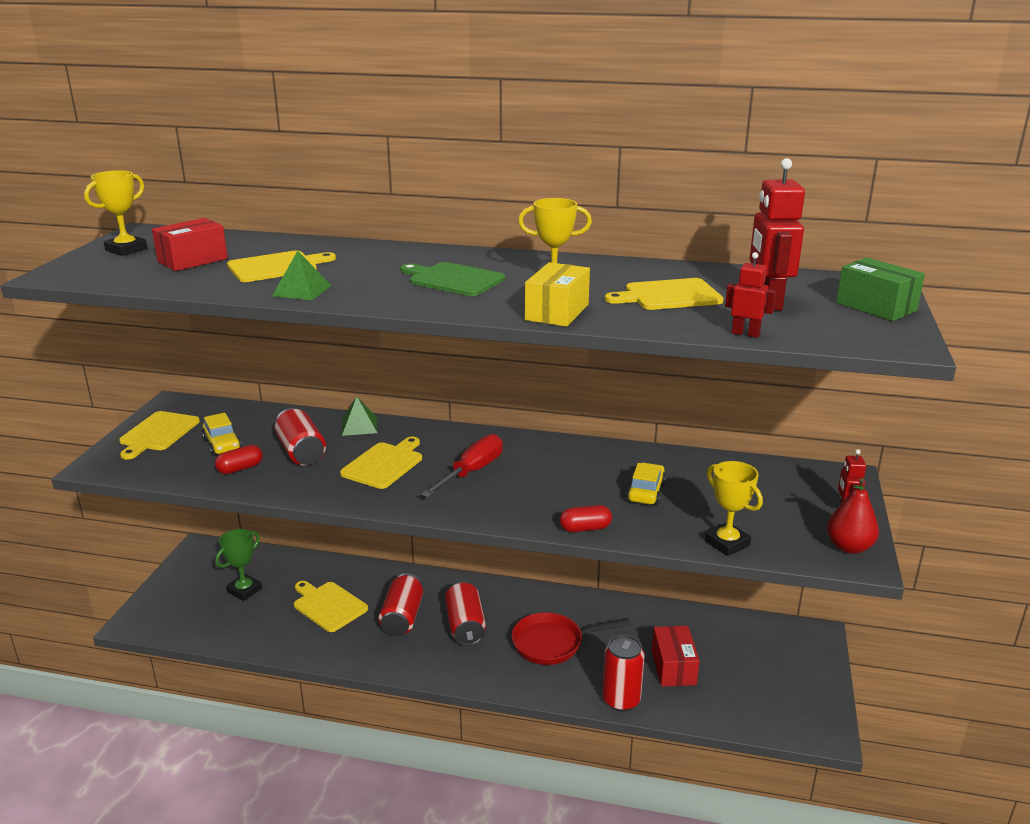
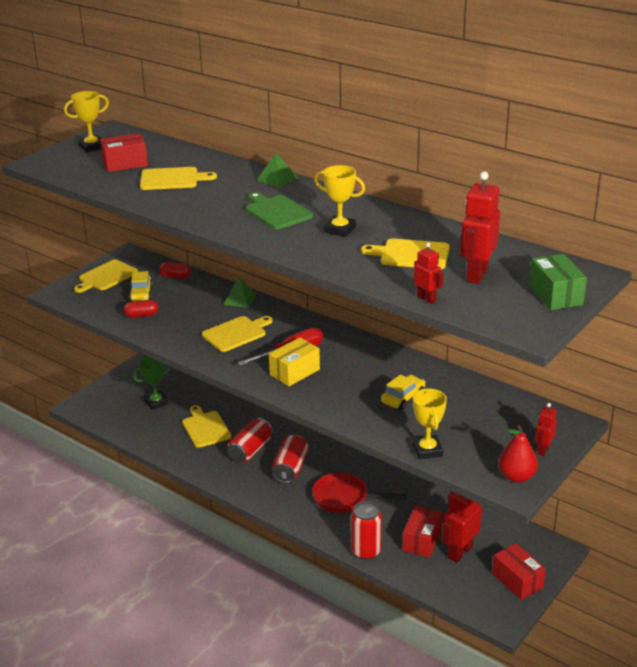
camera: 25 degrees right, 5 degrees up
green pyramid [272,251,331,300] -> green pyramid moved to [257,153,298,188]
red can [275,408,326,465] -> none
yellow box [525,262,590,327] -> yellow box moved to [269,338,320,386]
red capsule [560,505,612,532] -> red capsule moved to [159,262,191,278]
none -> red robot [442,492,482,563]
none -> red box [492,543,546,600]

